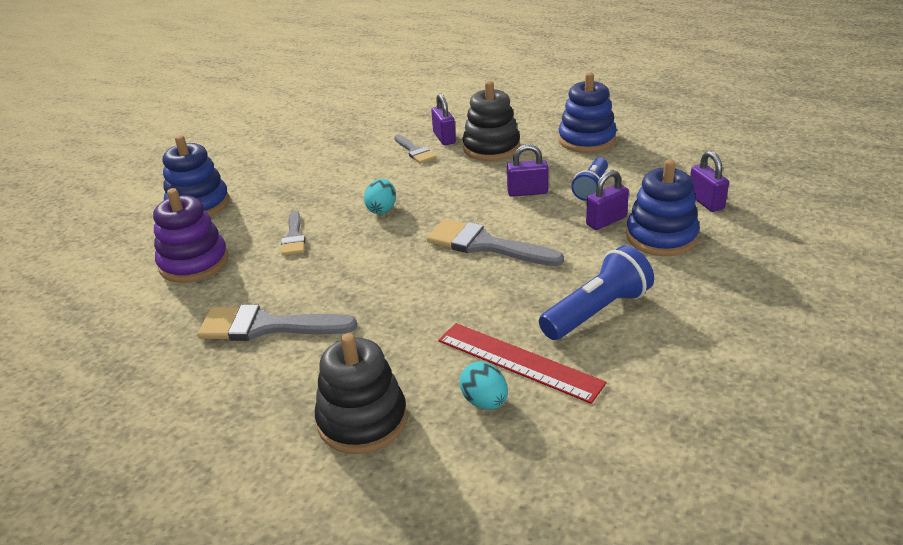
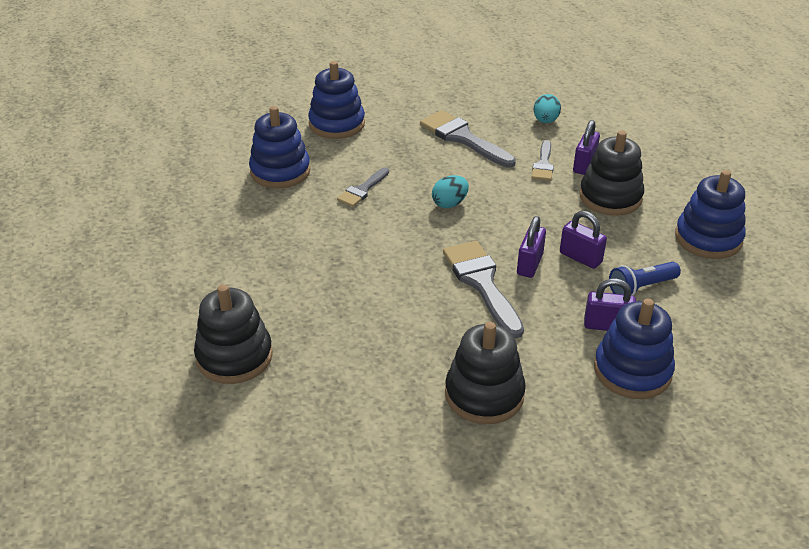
camera: 40 degrees right, 5 degrees up
purple stacking toy [153,188,228,283] -> blue stacking toy [249,106,311,188]
grey brush [198,305,357,341] -> grey brush moved to [420,110,516,167]
red ruler [438,323,607,404] -> none
turquoise egg [460,362,508,409] -> turquoise egg moved to [534,94,561,123]
blue flashlight [539,245,654,340] -> black stacking toy [445,322,526,424]
purple padlock [690,151,729,212] -> purple padlock moved to [517,216,546,278]

